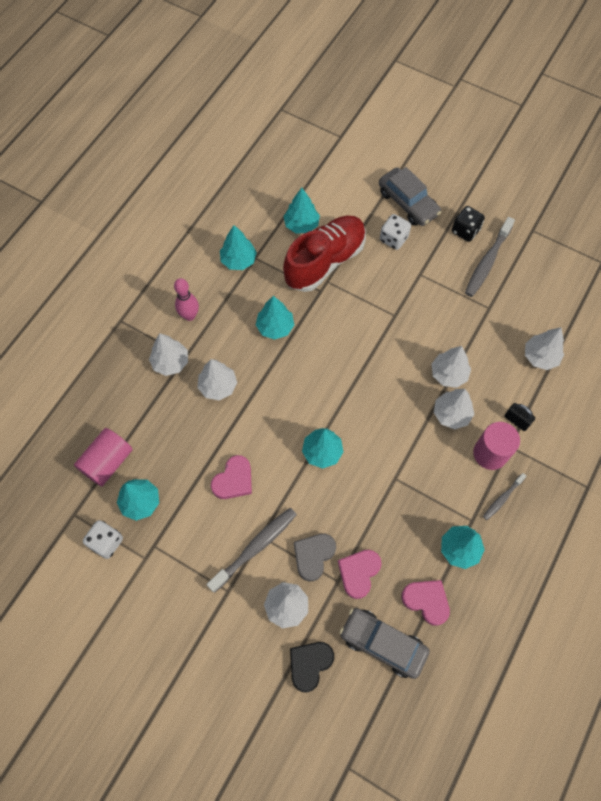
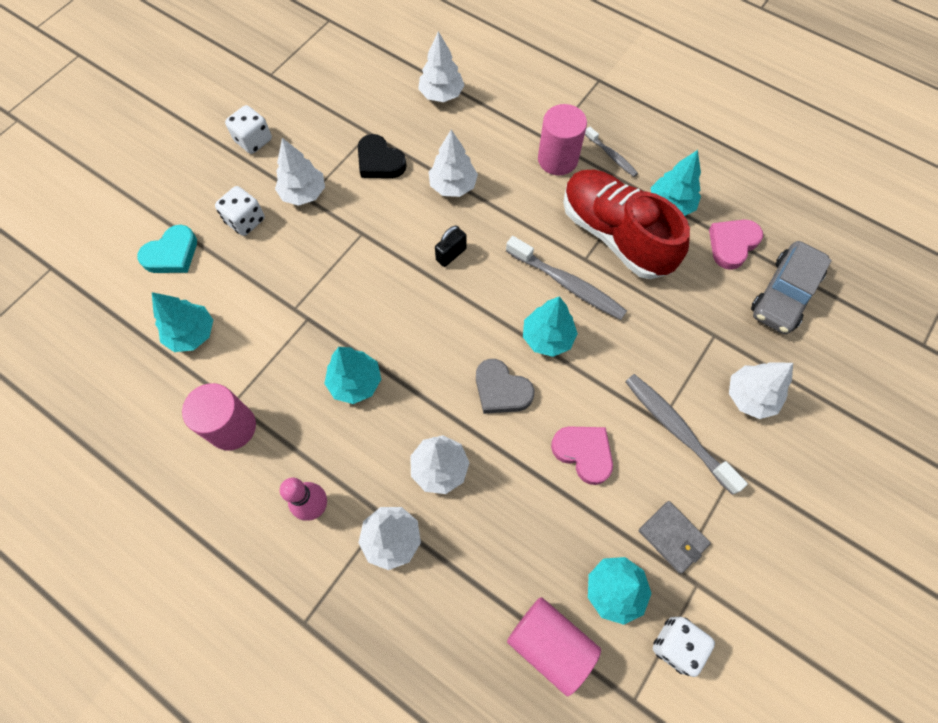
camera: 85 degrees left, 0 degrees up
turquoise tree [220,225,257,270] -> pink cylinder [182,383,256,450]
red shoe [283,216,366,292] -> red shoe moved to [563,170,690,279]
black heart [290,642,334,692] -> black heart moved to [358,134,407,178]
grey heart [294,534,336,581] -> grey heart moved to [476,359,534,414]
pink heart [338,550,382,599] -> none
grey car [379,167,441,226] -> none
white tree [434,389,474,429] -> white tree moved to [275,138,325,206]
black dice [452,206,485,242] -> white dice [225,105,272,154]
grey toothbrush [465,217,515,297] -> grey toothbrush moved to [506,236,627,320]
black padlock [504,403,535,431] -> black padlock moved to [435,226,467,267]
none -> turquoise heart [137,225,197,273]
none -> grey wallet [639,501,711,574]

